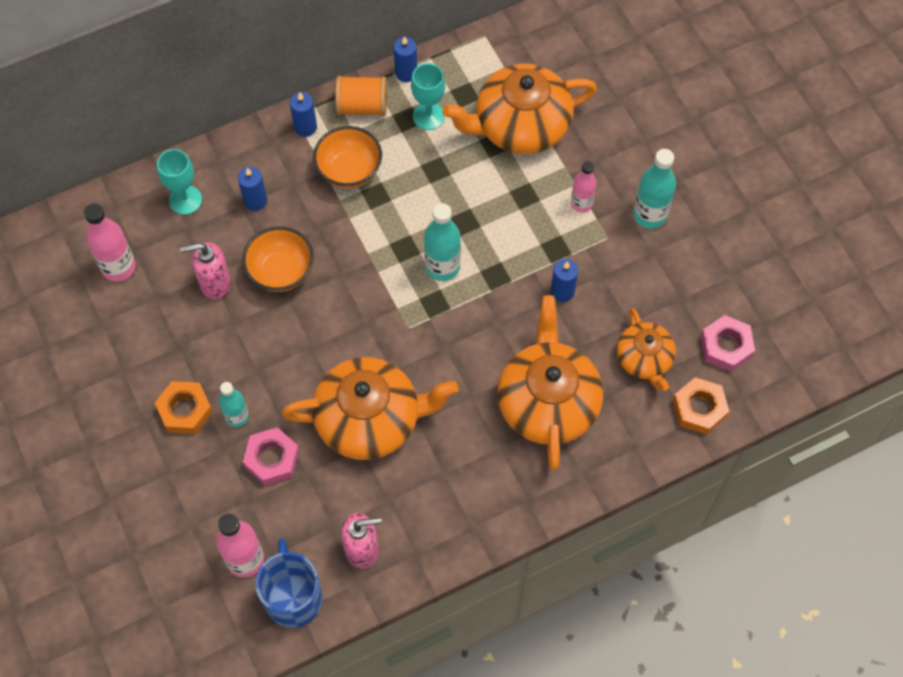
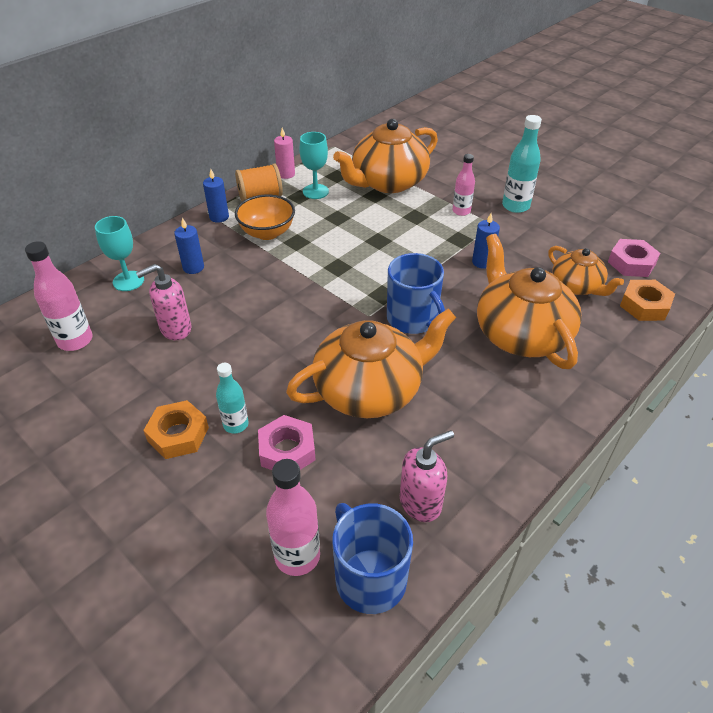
camera: 20 degrees left, 20 degrees down
orange bowl [242,227,314,292] -> none
blue candle [394,36,417,82] -> pink candle [274,128,295,179]
turquoise bottle [424,203,461,281] -> none
none -> blue mug [387,253,445,334]

